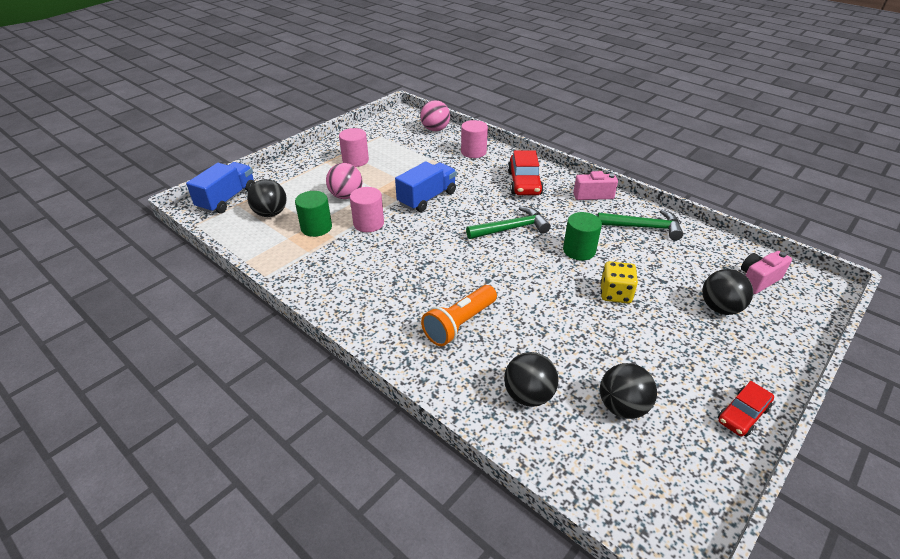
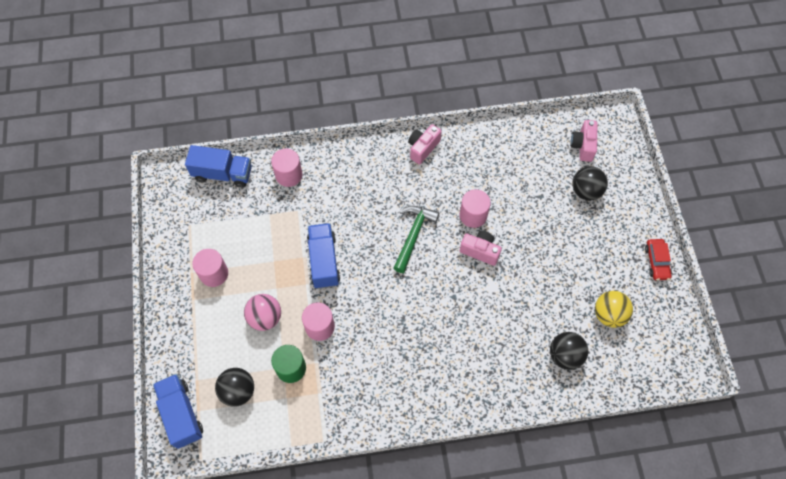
camera: 50 degrees left, 25 degrees up
pink ball [420,100,450,131] -> blue truck [185,145,252,188]
orange flashlight [421,285,497,346] -> none
red car [508,150,544,195] -> none
green cylinder [563,212,602,261] -> pink cylinder [459,189,491,228]
green hammer [597,210,683,240] -> none
yellow dice [600,261,638,303] -> none
black ball [600,363,657,419] -> yellow ball [595,291,633,328]
none -> pink camera [460,231,502,266]

